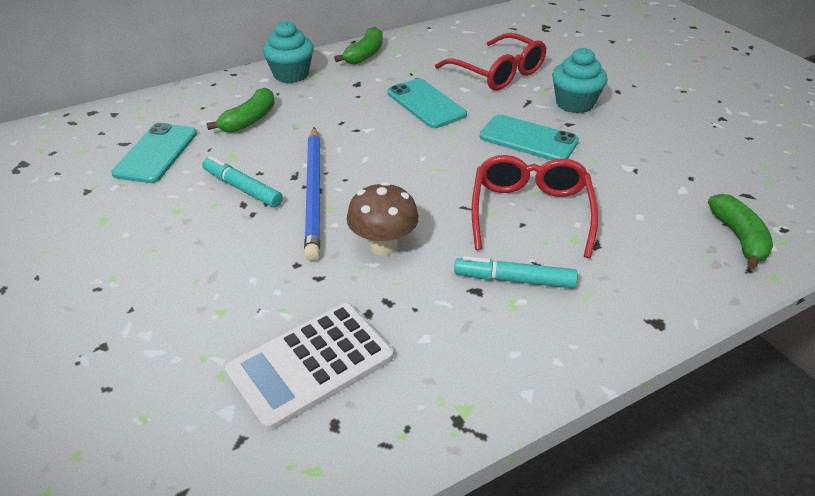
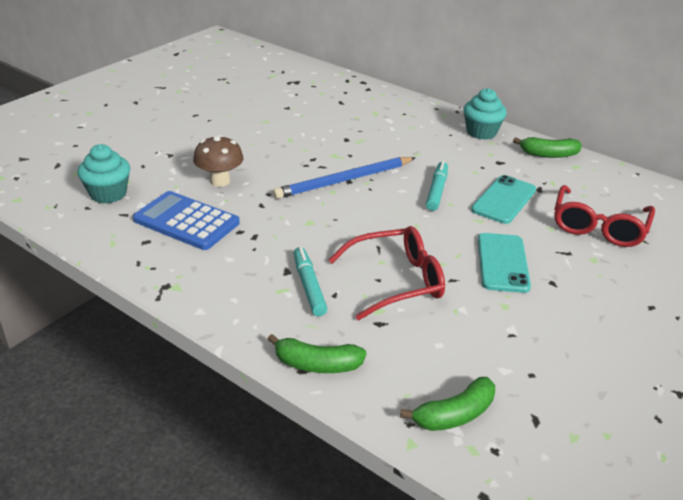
camera: 65 degrees right, 5 degrees down
turquoise phone [111,123,197,183] -> none
turquoise marker [202,156,283,208] -> turquoise marker moved to [426,161,448,211]
green banana [206,88,275,133] -> green banana moved to [267,334,367,373]
white calculator [225,303,393,431] -> blue calculator [133,191,240,250]
brown mushroom [347,182,419,256] -> brown mushroom moved to [193,135,243,187]
turquoise cupcake [552,48,607,113] -> turquoise cupcake moved to [77,144,130,204]

